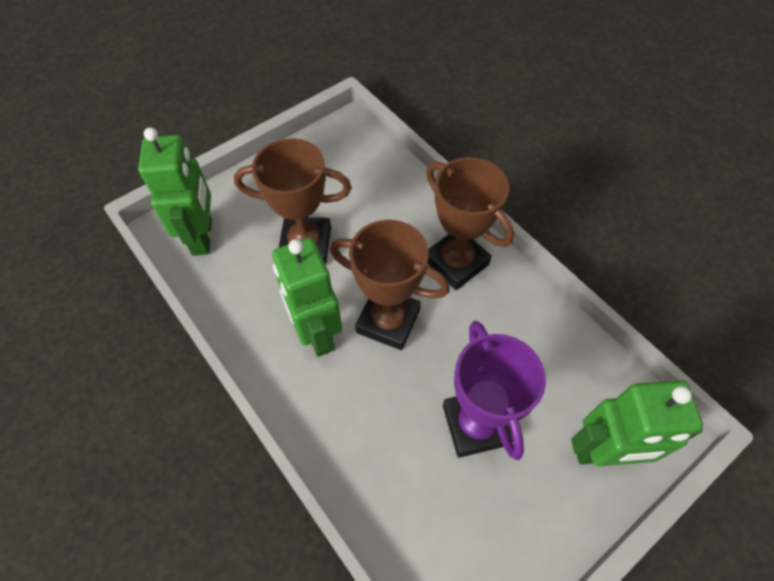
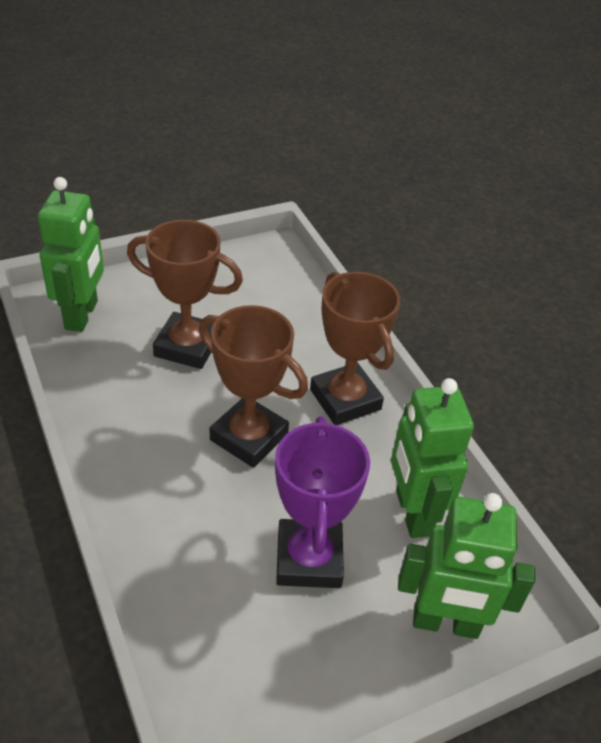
camera: 10 degrees right, 15 degrees down
green robot [272,238,342,357] -> green robot moved to [391,378,474,538]

